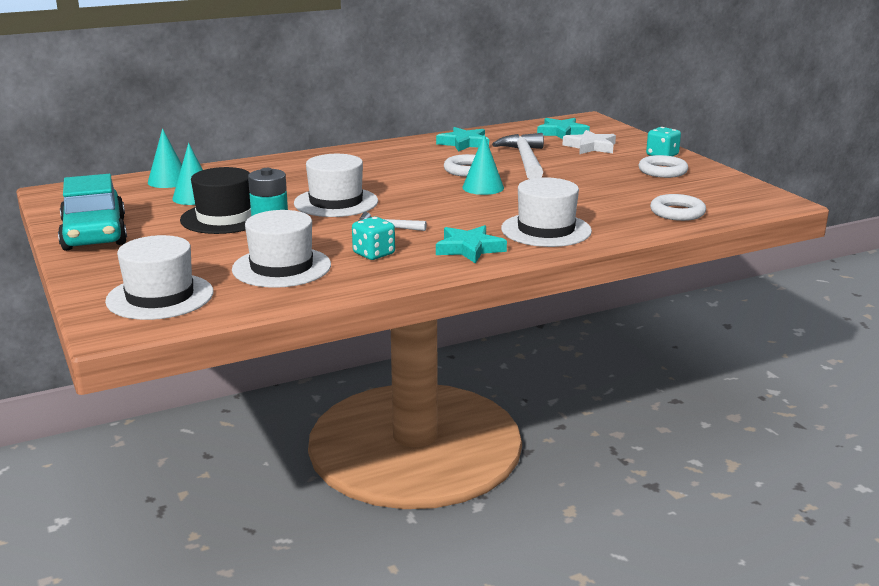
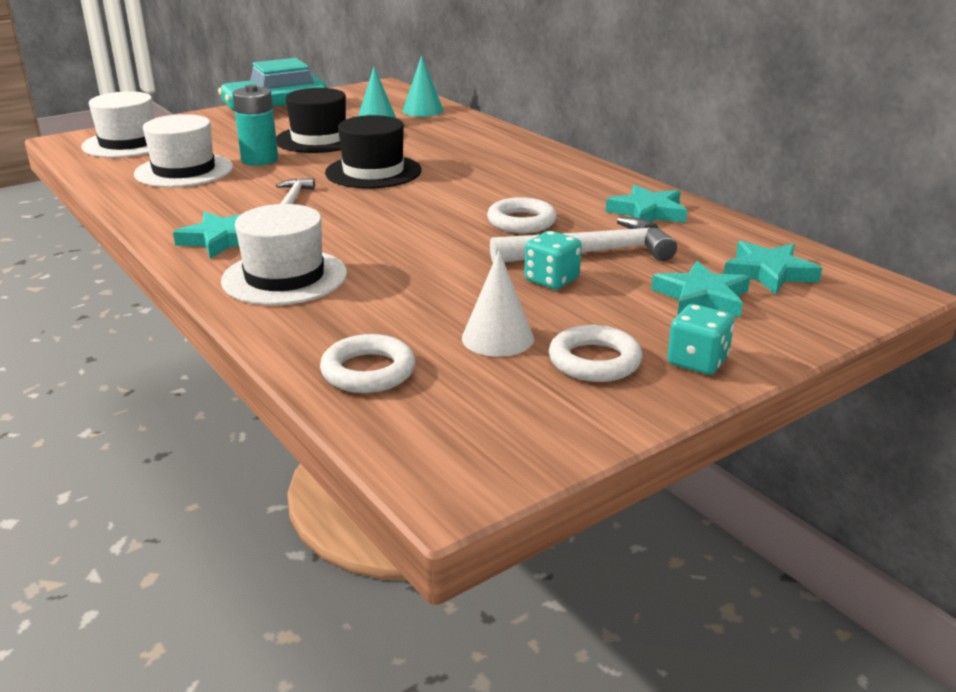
camera: 80 degrees right, 5 degrees up
white hat [294,154,378,217] -> black hat [325,115,421,189]
turquoise dice [352,217,395,260] -> turquoise dice moved to [524,231,582,289]
turquoise cone [462,134,504,195] -> none
white star [563,130,616,154] -> turquoise star [651,261,750,318]
none -> white cone [462,251,534,357]

